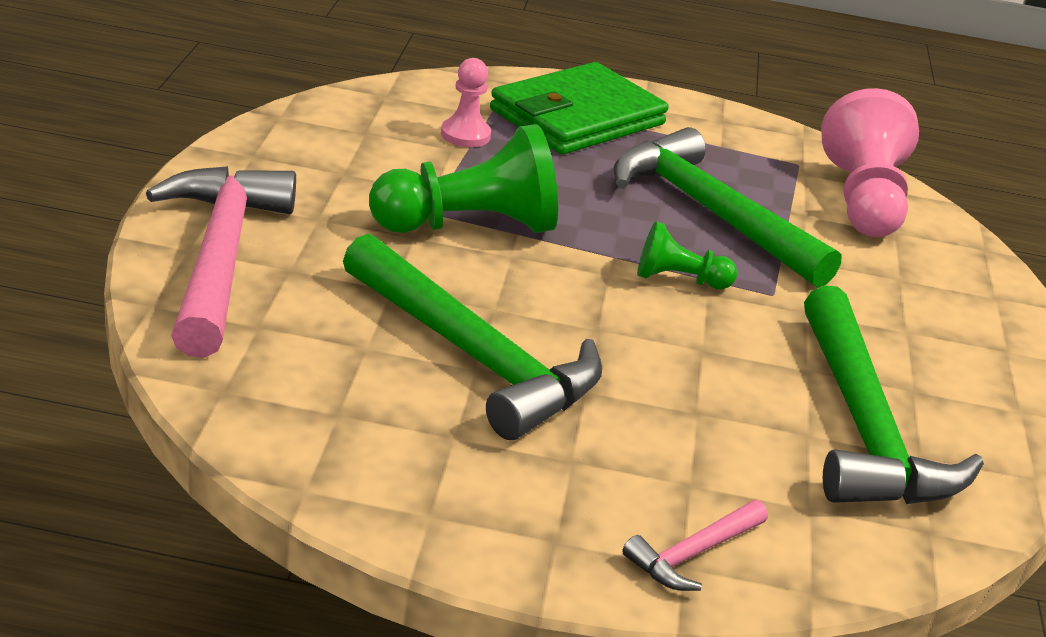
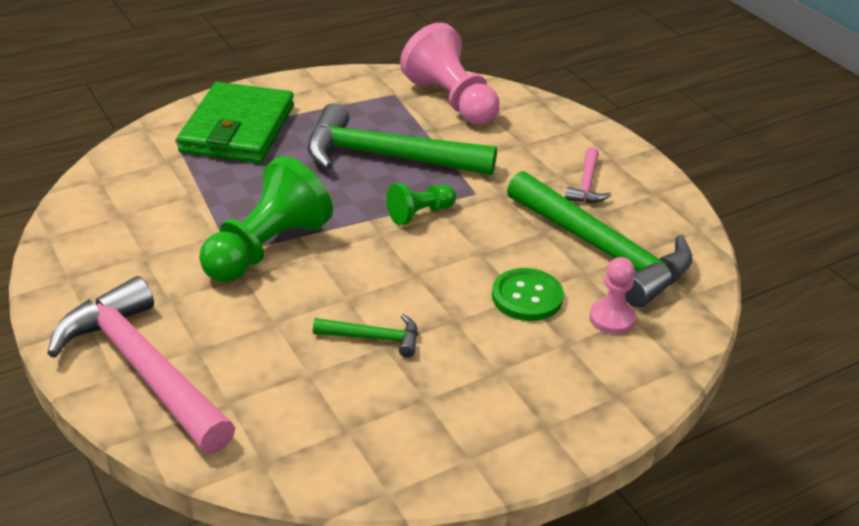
camera: 35 degrees left, 5 degrees up
green hammer [343,234,602,440] -> green hammer [313,314,418,357], size x0.45
pink pawn [441,58,491,147] -> pink pawn moved to [589,257,636,334]
pink hammer [622,500,768,591] -> pink hammer moved to [565,147,611,203]
none -> green button [492,268,564,321]

